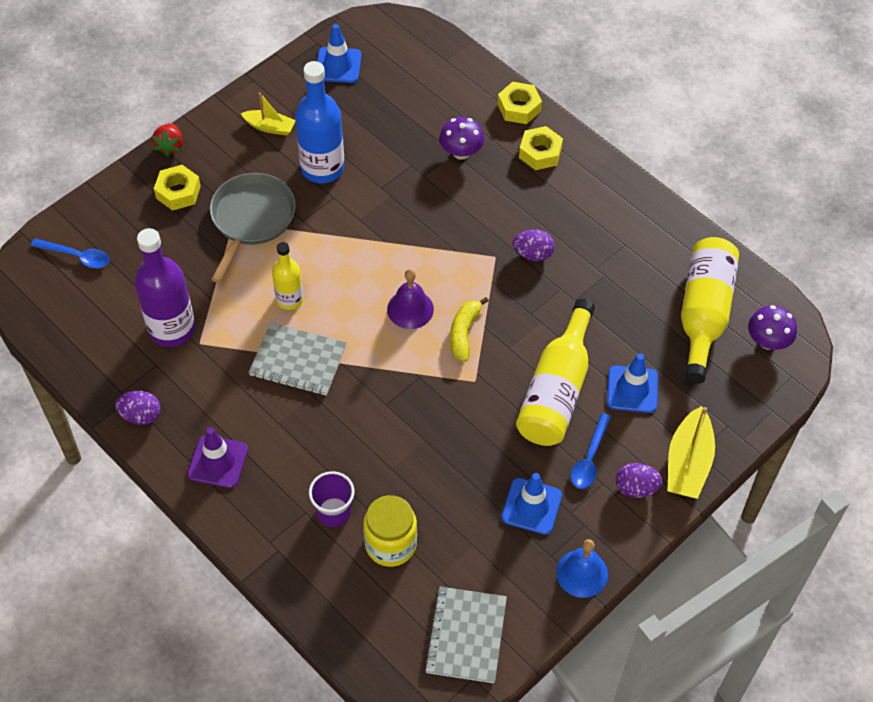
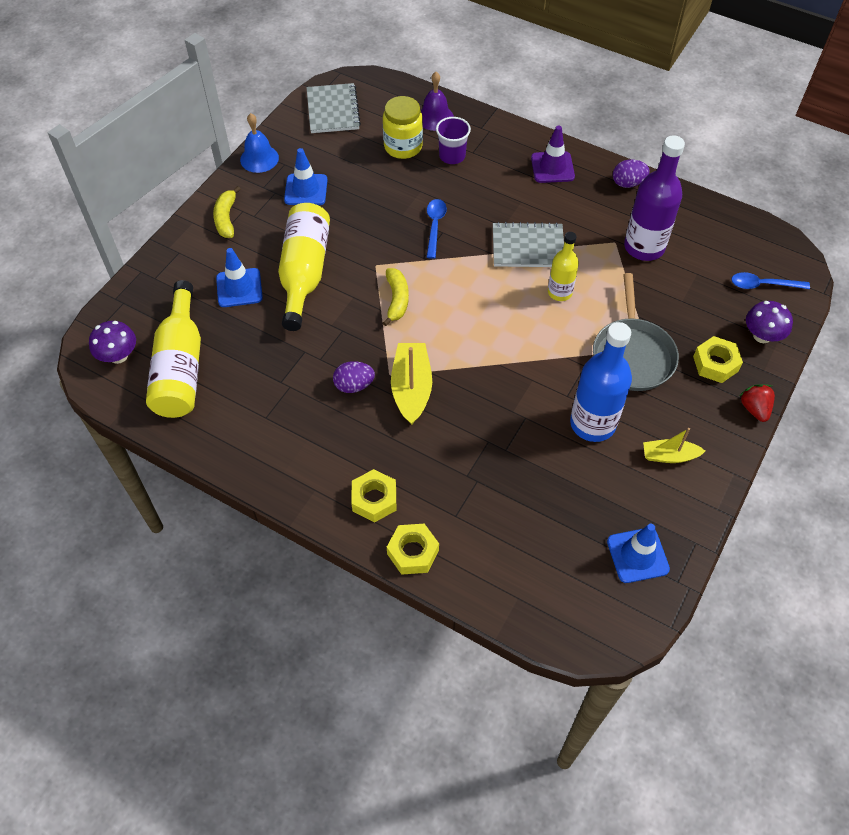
camera: 165 degrees right, 0 degrees up
purple bell [387,269,434,329] -> purple bell moved to [420,72,454,131]
purple mushroom [439,117,484,160] -> purple mushroom moved to [746,301,793,343]
blue spoon [571,413,611,489] -> blue spoon moved to [427,199,447,259]
purple egg [616,463,663,498] -> yellow banana [213,186,241,238]
yellow boat [668,406,715,499] -> yellow boat moved to [391,343,432,425]

